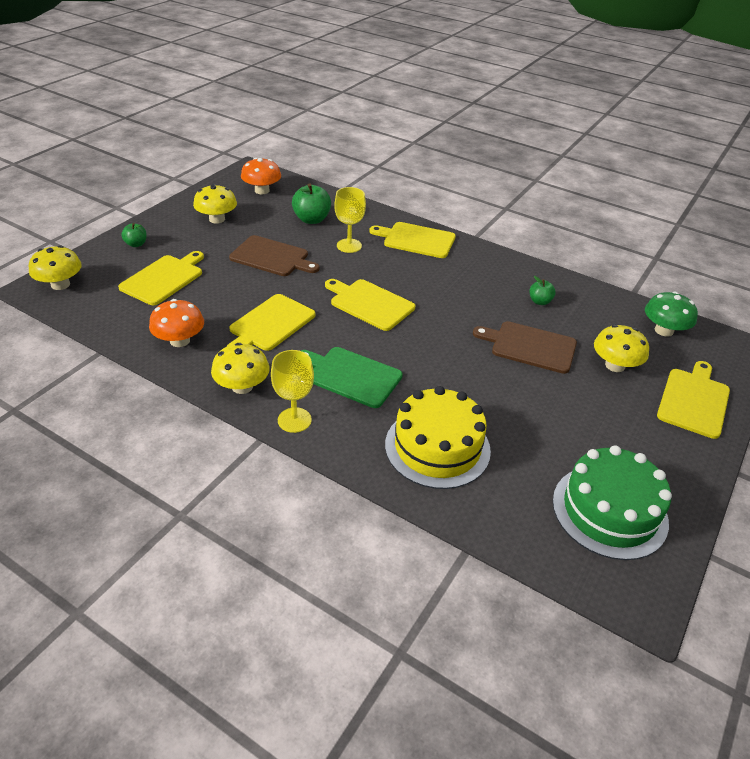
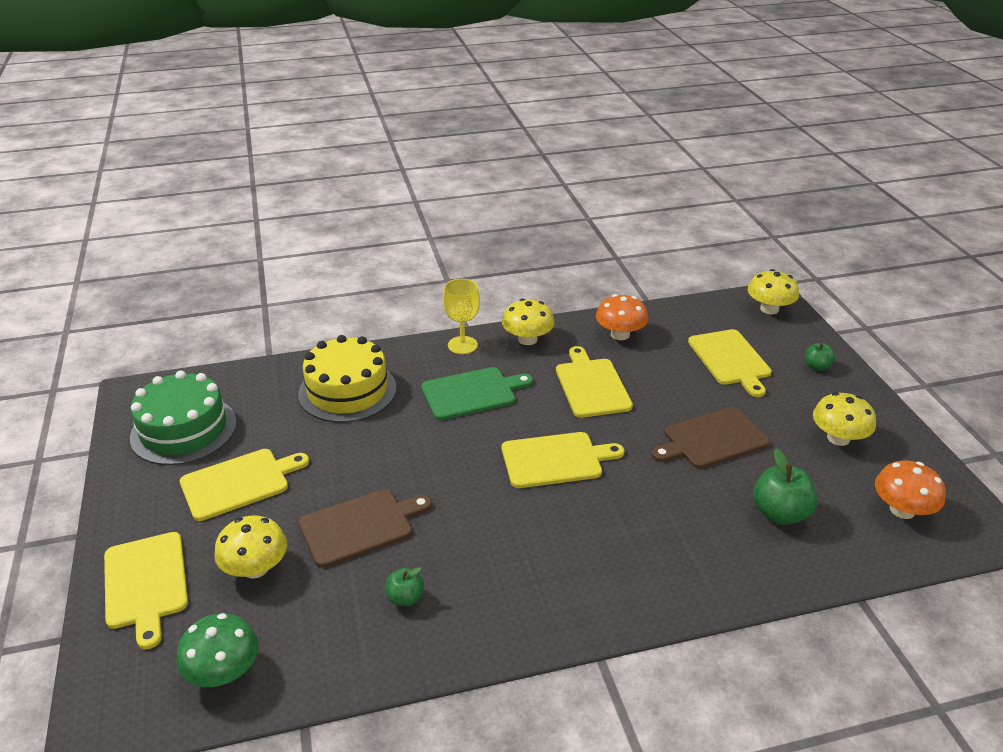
camera: 135 degrees right, 5 degrees down
yellow goblet [334,187,366,253] -> none
yellow cutting board [369,222,456,258] -> yellow cutting board moved to [180,449,309,521]

